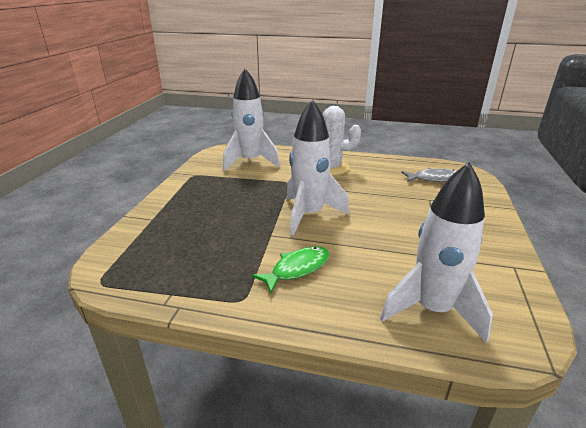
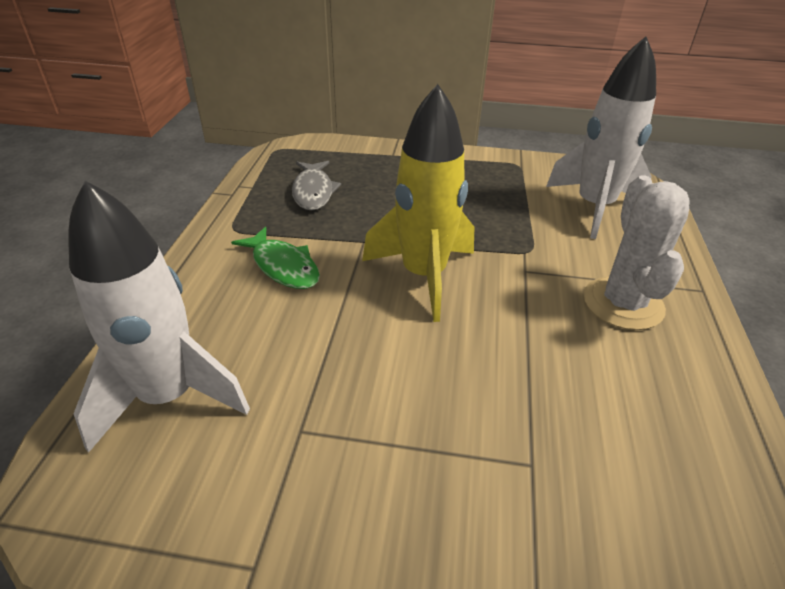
camera: 85 degrees right, 10 degrees up
white rocket [286,99,349,236] -> yellow rocket [362,84,474,322]
grey fish [401,168,456,182] -> grey fish moved to [292,161,341,210]

